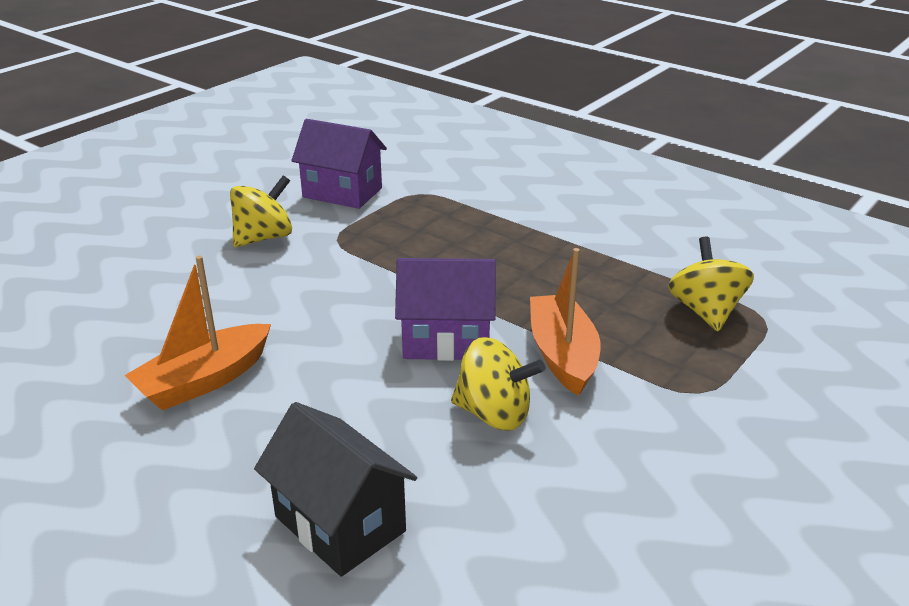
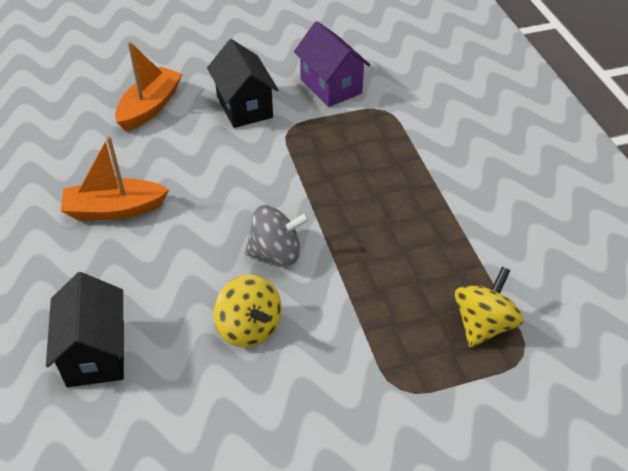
camera: 35 degrees right, 15 degrees up
yellow spinning top [230,175,292,247] -> black house [207,39,278,128]
purple house [395,258,496,361] -> grey spinning top [245,205,310,265]
orange boat [530,248,600,396] -> orange boat moved to [115,41,182,131]

